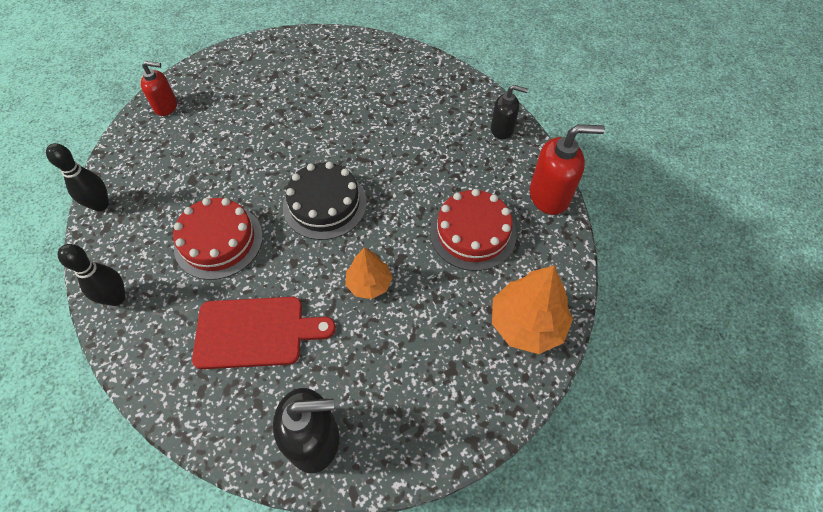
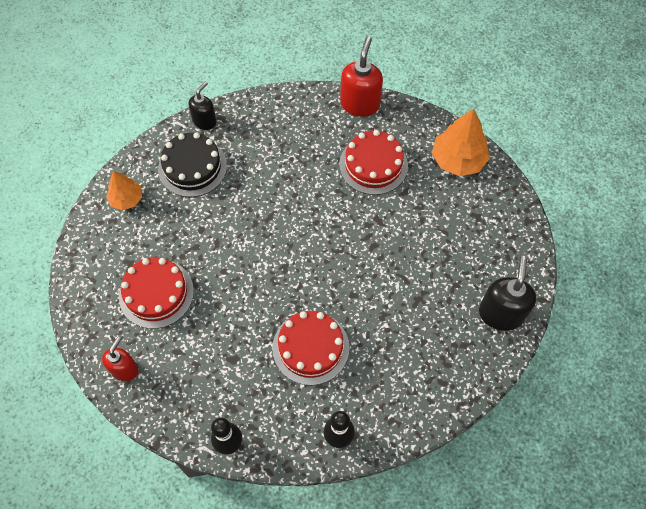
camera: 70 degrees left, 5 degrees up
red cutting board [192,297,336,369] -> none
black cake [283,162,367,240] -> black cake moved to [158,132,227,197]
orange tree [345,247,392,299] -> orange tree moved to [106,171,142,210]
black soap dispenser [491,85,528,139] -> black soap dispenser moved to [189,82,217,130]
none -> red cake [119,257,194,329]

